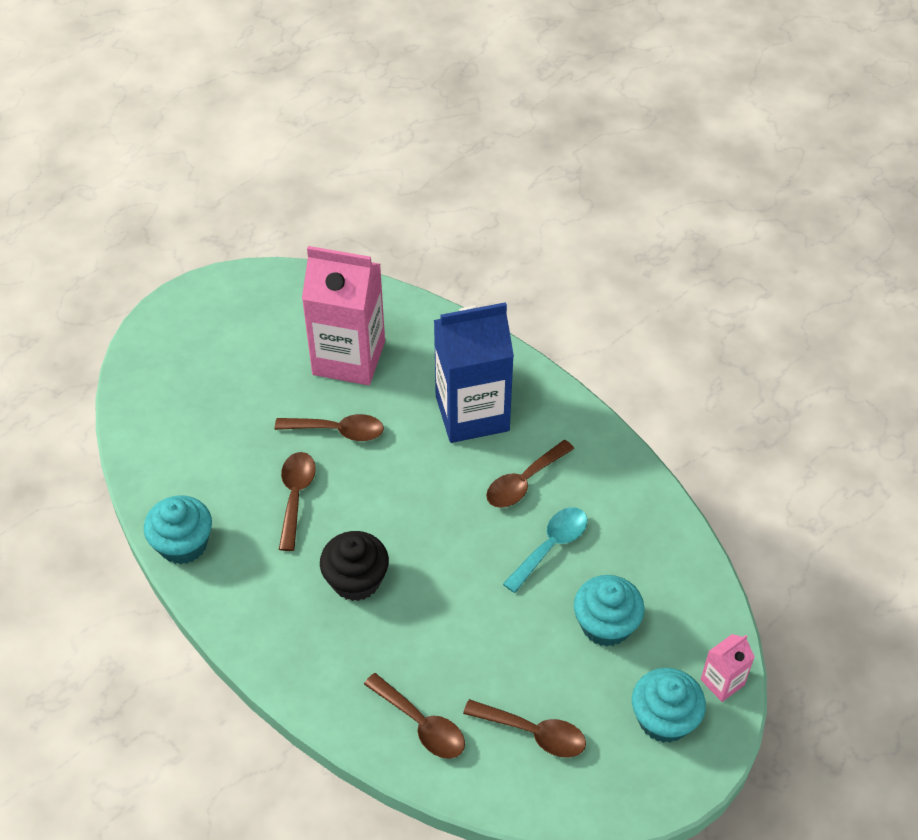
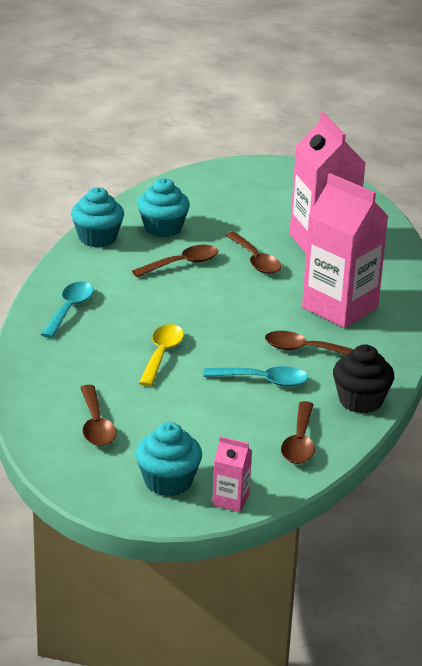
camera: 55 degrees right, 20 degrees down
black cupcake [320,531,389,601] -> black cupcake moved to [333,345,394,413]
brown spoon [364,673,465,759] -> brown spoon moved to [281,401,315,464]
blue carton [434,302,514,443] -> pink carton [302,173,389,328]
turquoise cupcake [574,575,645,647] -> turquoise cupcake moved to [137,178,190,238]
none -> turquoise spoon [41,282,93,338]
none -> yellow spoon [139,324,184,386]

